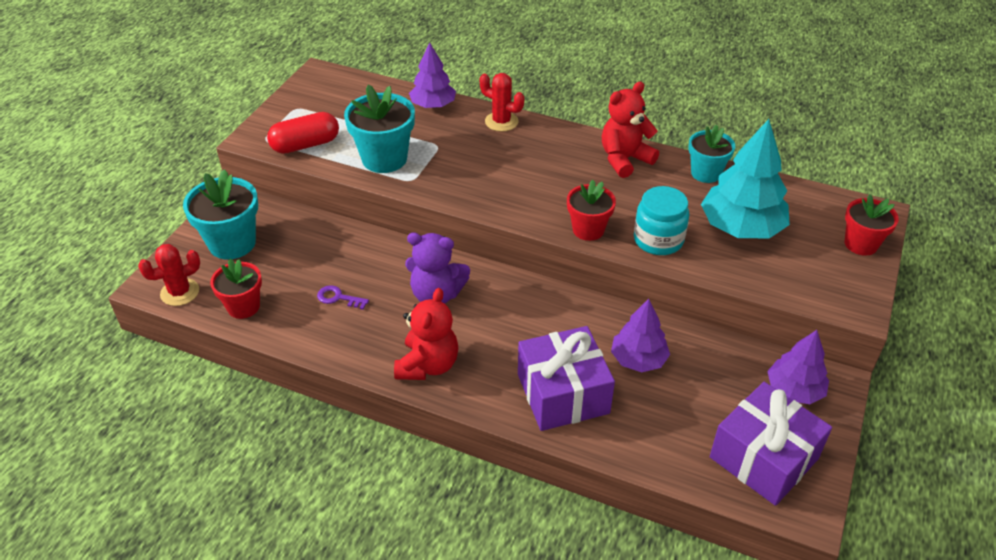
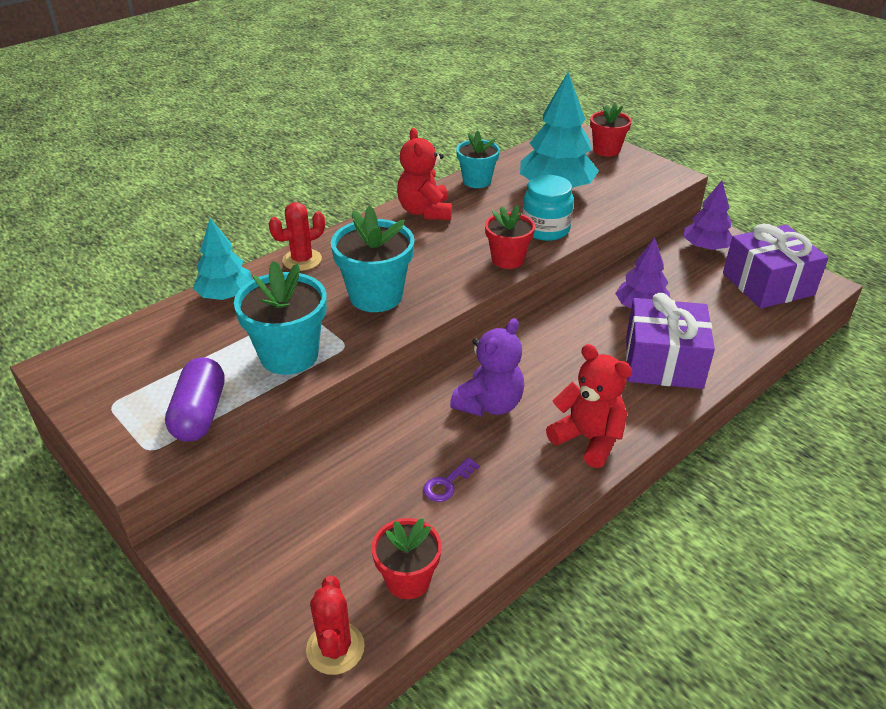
camera: 65 degrees left, 5 degrees down
turquoise flower pot [183,169,258,260] -> turquoise flower pot moved to [331,206,414,312]
red capsule [267,112,339,154] -> purple capsule [165,357,225,442]
purple tree [409,42,456,108] -> turquoise tree [193,218,253,300]

